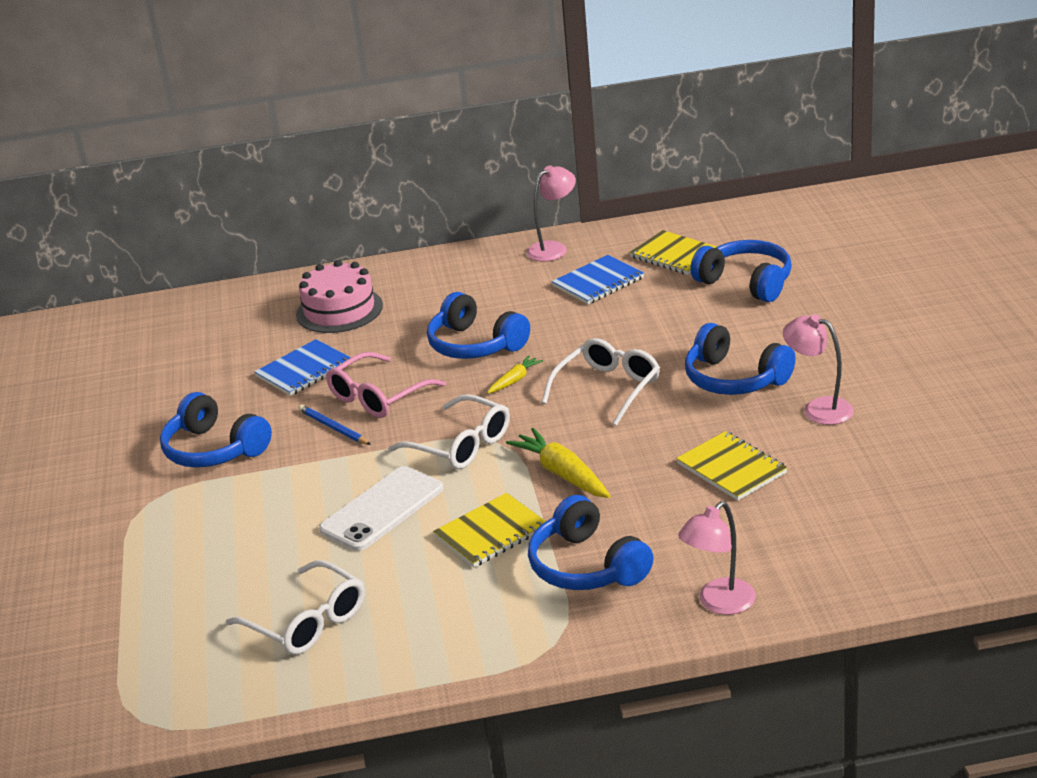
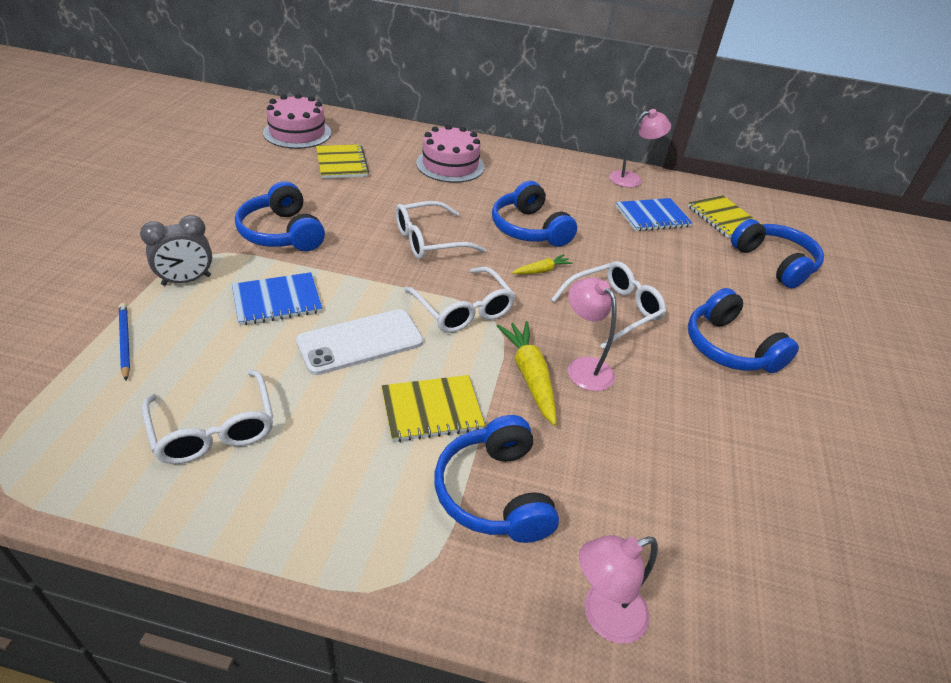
camera: 15 degrees right, 10 degrees up
blue notebook [254,339,351,396] -> blue notebook moved to [232,272,322,326]
blue pencil [298,405,371,445] -> blue pencil moved to [119,303,130,381]
pink glasses [326,352,446,418] -> white glasses [395,201,486,259]
yellow notebook [676,431,787,500] -> yellow notebook moved to [316,144,369,179]
pink lamp [783,314,854,425] -> pink lamp moved to [568,277,616,391]
none -> grey clock [140,215,212,286]
none -> pink cake [263,94,331,149]

